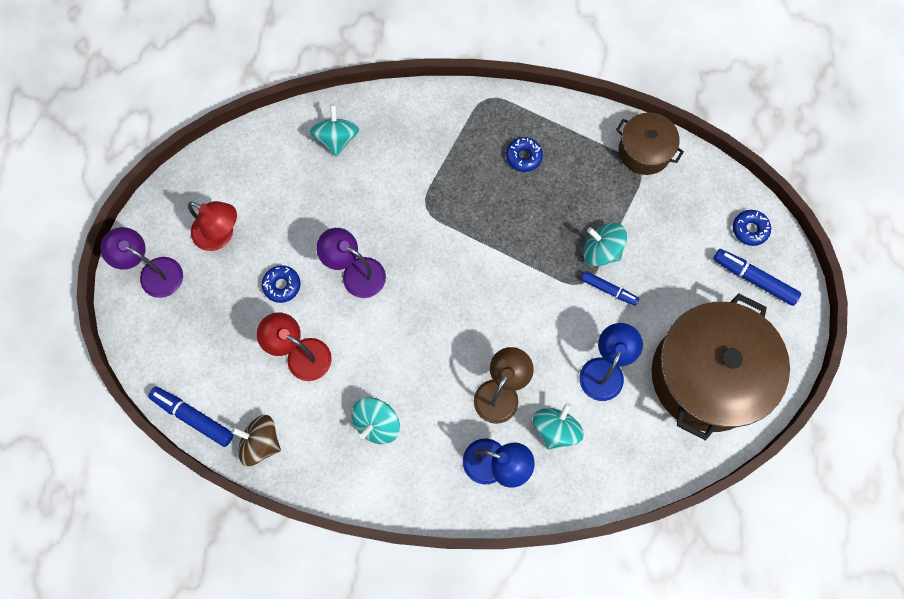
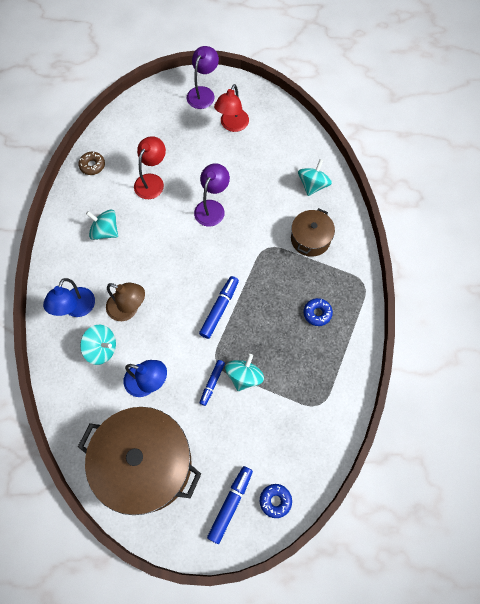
camera: 85 degrees right, 5 degrees down
blue marker [148,387,234,447] -> blue marker moved to [199,276,239,339]
brown spinning top [231,415,281,466] -> brown donut [78,152,105,175]
blue donut [262,265,301,303] -> none
turquoise spinning top [310,105,359,157] -> turquoise spinning top turned 60 degrees counterclockwise [298,159,332,196]
brown pot [616,112,684,175] -> brown pot moved to [291,208,335,257]

